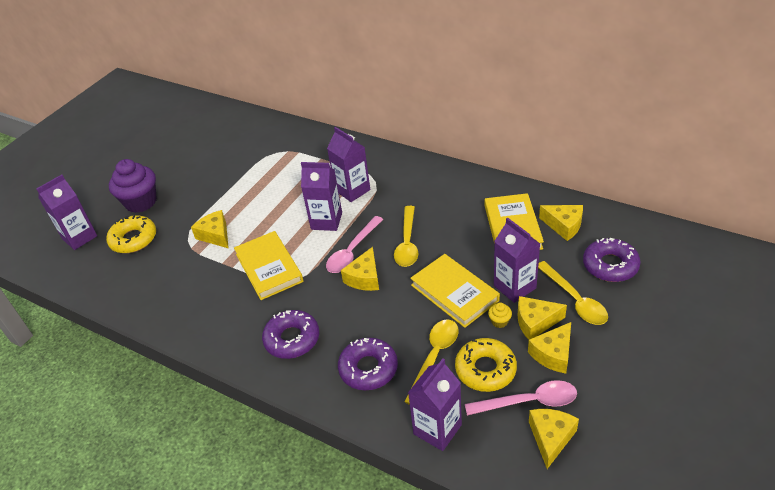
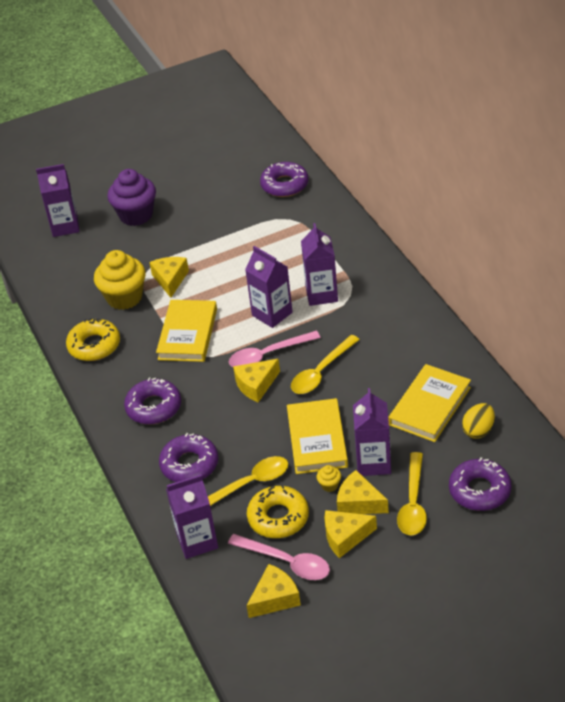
camera: 35 degrees right, 0 degrees up
yellow donut [106,215,156,253] -> yellow donut moved to [66,318,120,361]
yellow cheese [539,205,583,241] -> yellow egg [462,403,495,439]
none -> yellow cupcake [94,250,146,310]
none -> purple donut [260,162,308,197]

